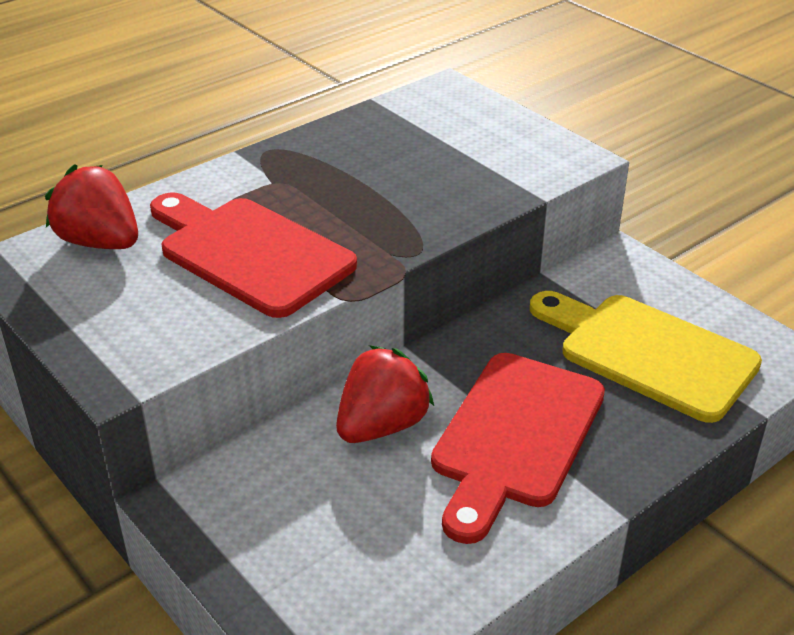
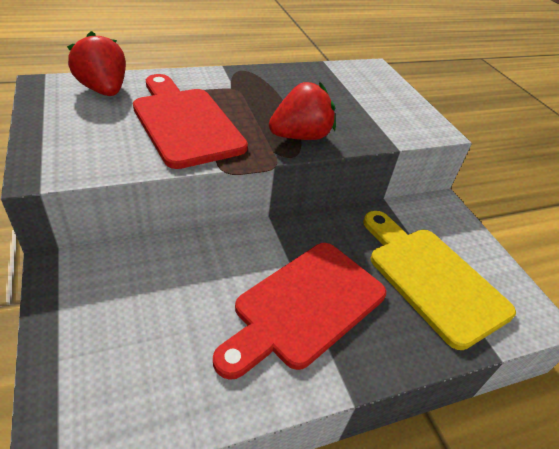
camera: 15 degrees right, 5 degrees up
red strawberry [336,345,434,443] -> red strawberry moved to [269,82,336,140]

